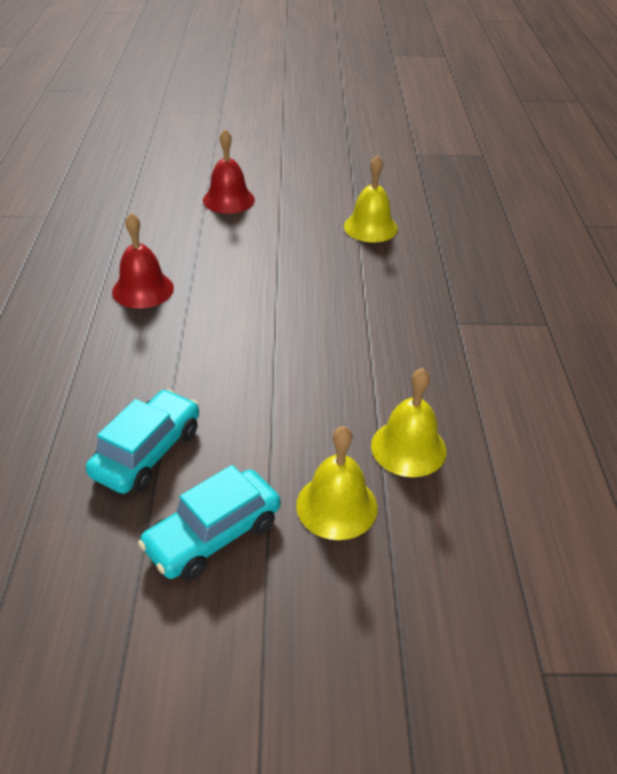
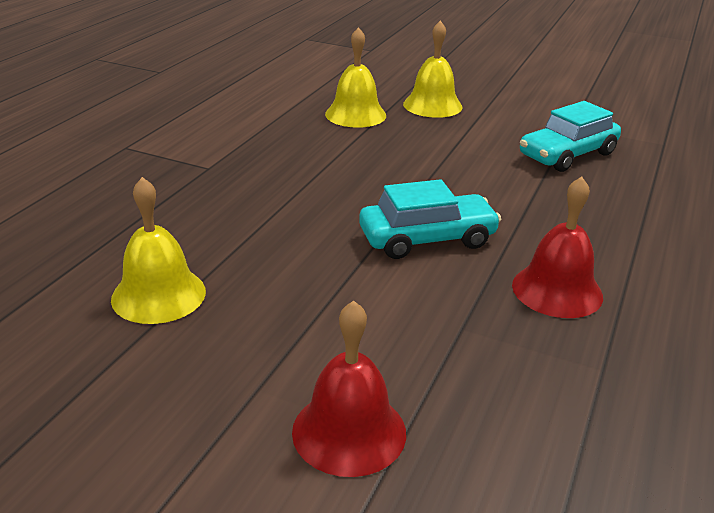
camera: 155 degrees left, 10 degrees down
turquoise car [138,465,280,580] -> turquoise car moved to [359,179,501,259]

